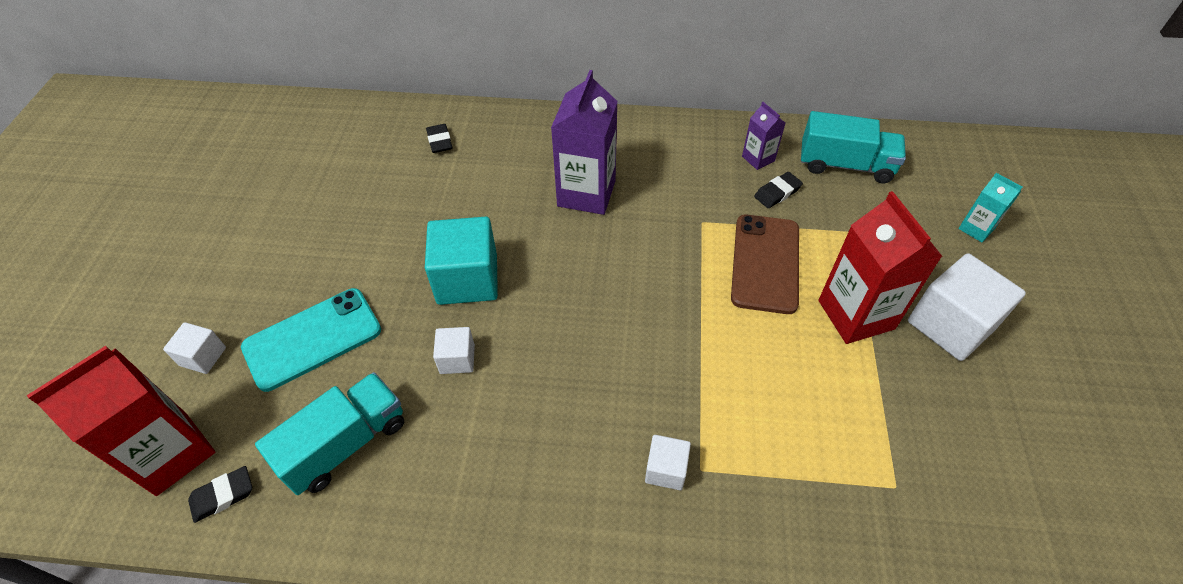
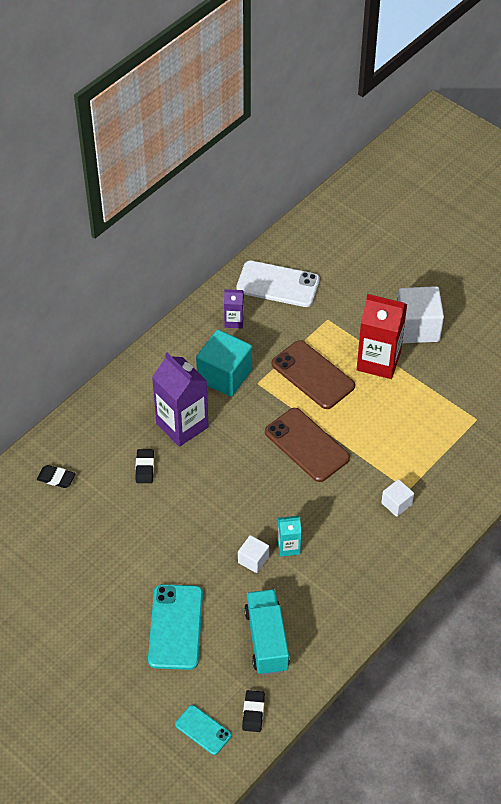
camera: 55 degrees left, 0 degrees up
red carton [27,346,215,496] -> turquoise phone [175,705,231,755]
white cube [163,322,226,374] -> none
turquoise cube [425,217,498,305] -> turquoise cube moved to [196,330,252,397]
black eraser [754,172,803,208] -> black eraser moved to [136,449,154,483]
turquoise truck [801,111,906,183] -> white phone [236,260,320,307]
turquoise carton [958,173,1022,242] -> turquoise carton moved to [277,516,301,557]
none -> brown phone [265,408,350,482]

